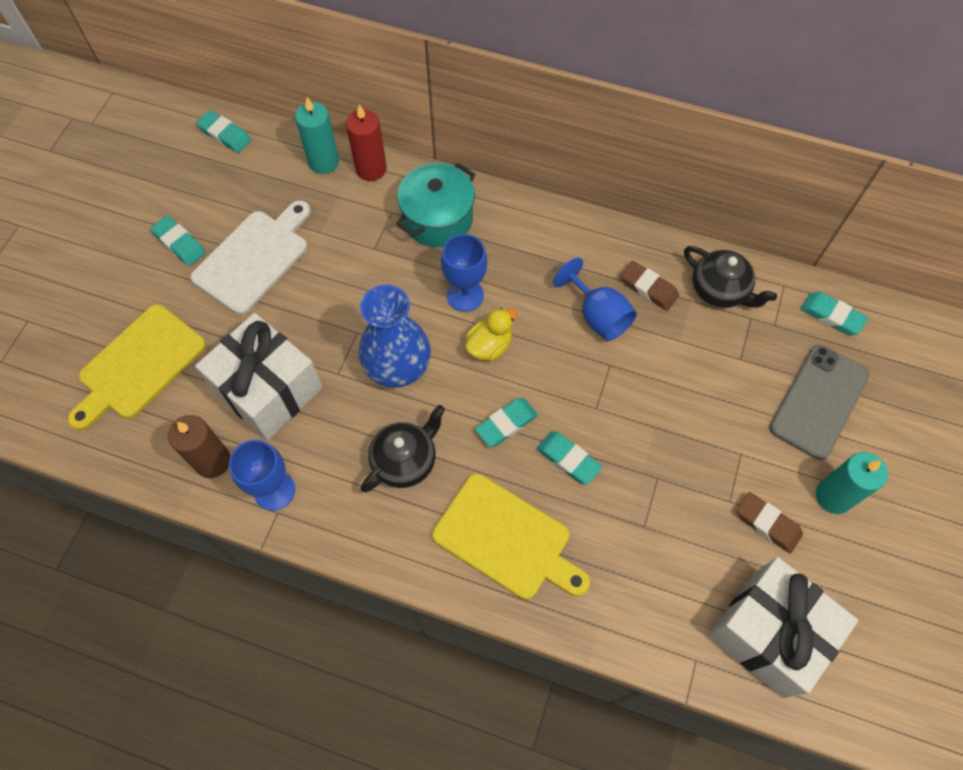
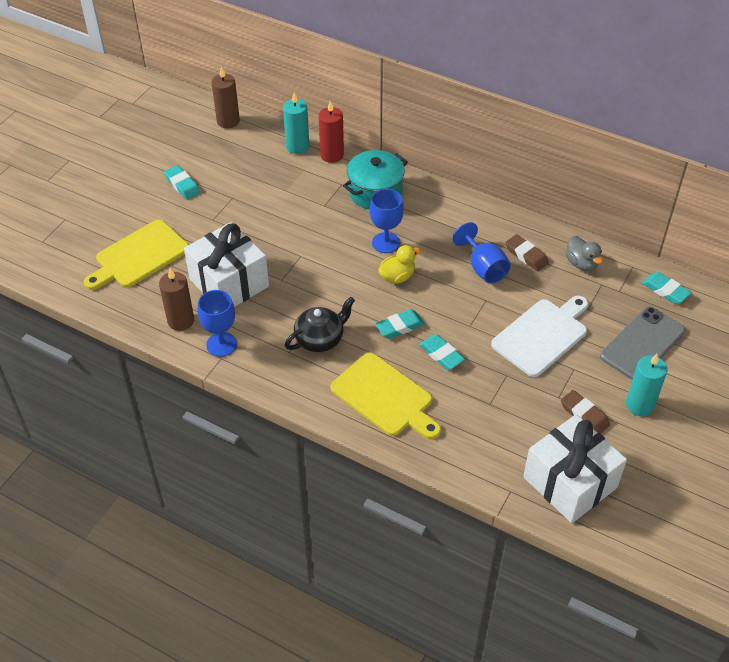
camera: 10 degrees right, 15 degrees down
white cutting board [190,200,311,315] -> white cutting board moved to [491,296,588,377]
turquoise eraser [196,110,251,153] -> brown candle [211,67,240,128]
blue vase [359,284,431,388] -> none
black teapot [684,246,777,308] -> grey duck [566,236,603,271]

